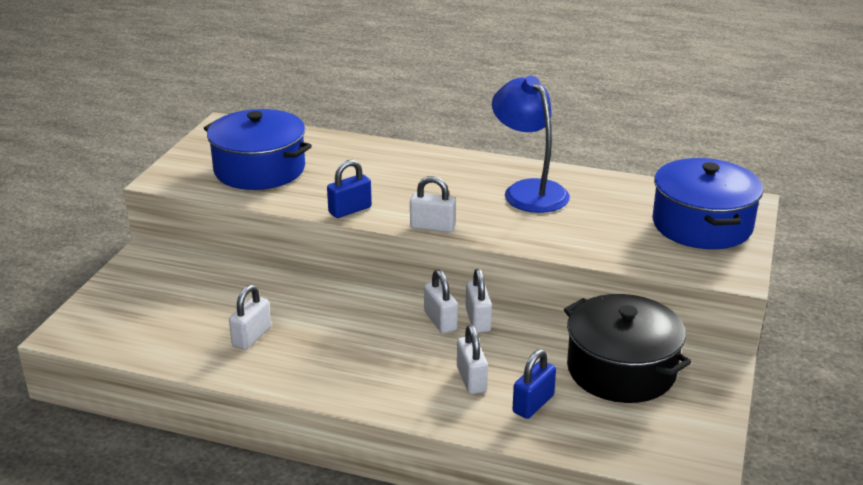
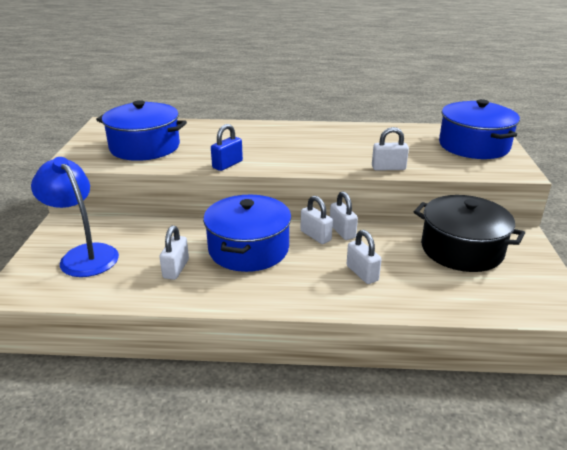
camera: 15 degrees left, 0 degrees up
white padlock [410,176,456,233] -> white padlock moved to [372,127,409,171]
blue lamp [492,76,570,213] -> blue lamp moved to [31,157,119,277]
blue padlock [513,349,556,419] -> none
none -> blue pot [203,195,291,272]

